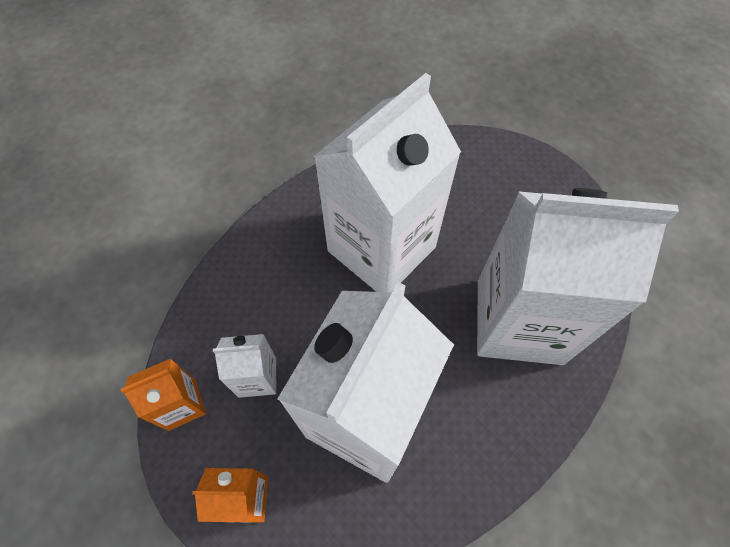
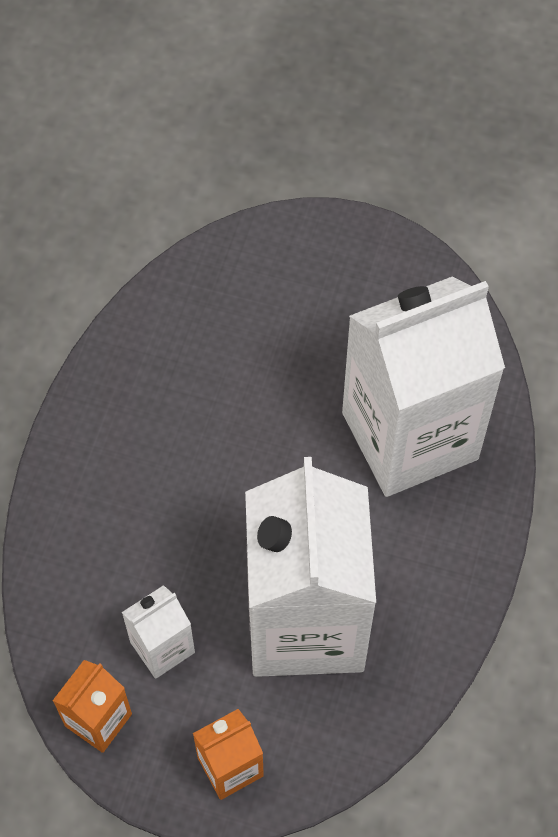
camera: 30 degrees left, 0 degrees up
white carton [313,73,461,292] -> none

